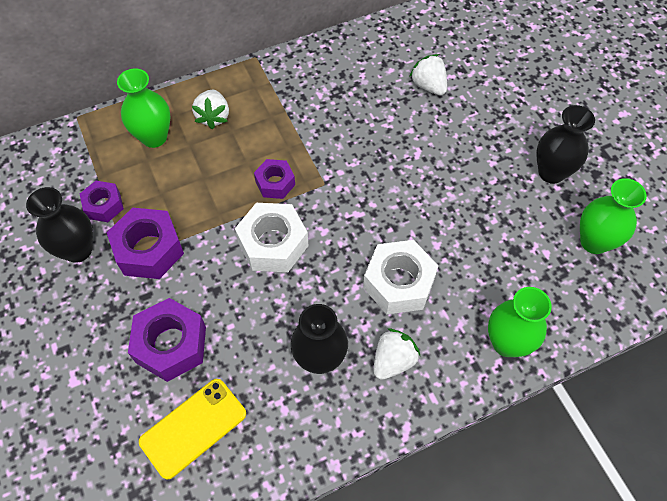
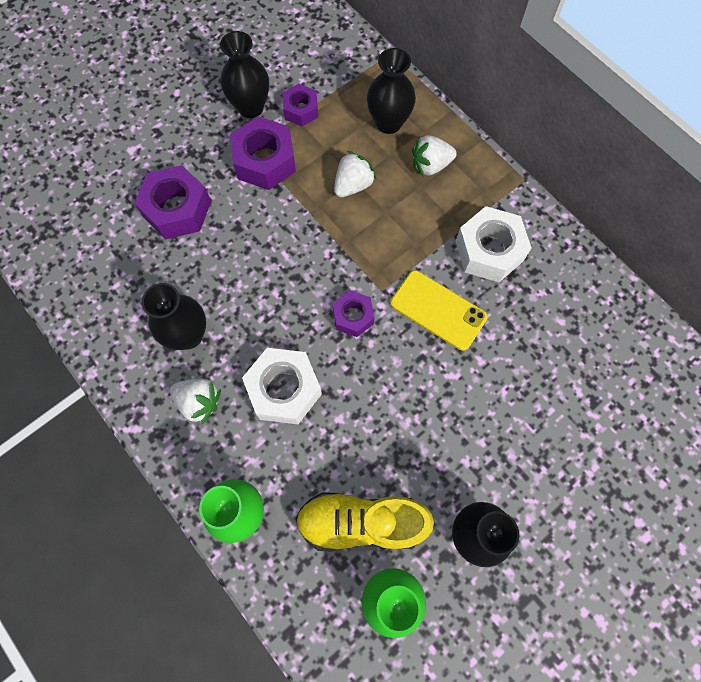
camera: 75 degrees right, 10 degrees up
green vase [117,68,171,148] -> black vase [367,48,416,134]
yellow phone [139,379,246,479] -> yellow phone moved to [390,270,488,351]
white nut [235,203,308,272] -> white nut moved to [456,206,532,282]
purple nut [254,159,295,199] -> purple nut moved to [333,290,374,337]
white strawberry [409,54,447,95] -> white strawberry moved to [334,151,376,197]
none -> yellow shoe [296,492,434,552]

